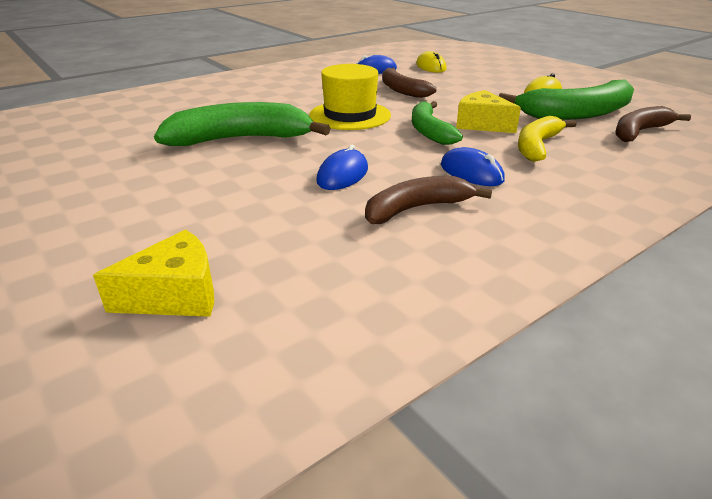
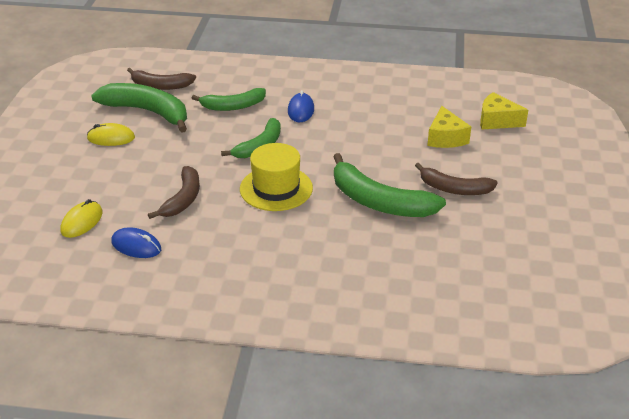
camera: 135 degrees left, 5 degrees up
blue mouse [316,145,368,190] -> none
brown banana [365,176,492,224] -> brown banana moved to [415,163,498,195]
yellow cheese [456,90,521,133] -> yellow cheese moved to [427,106,471,148]
yellow banana [518,116,577,162] -> green banana [192,88,266,111]

